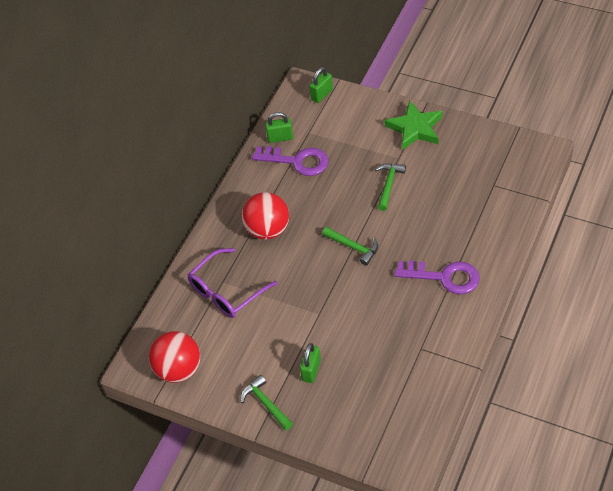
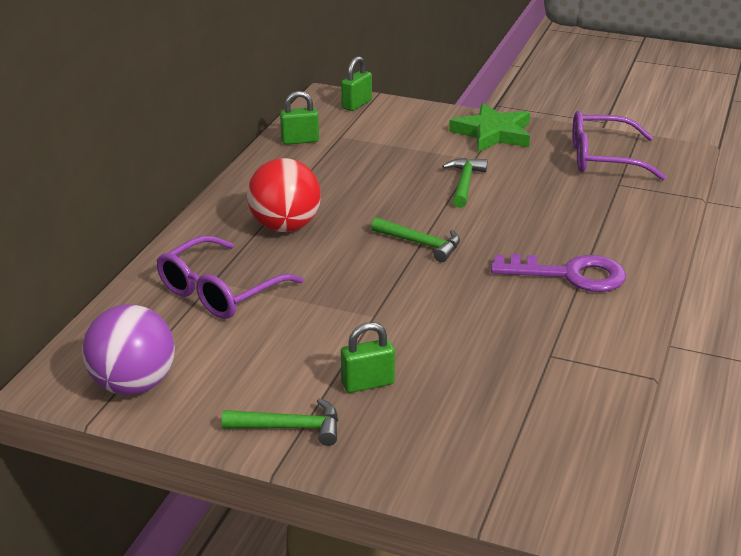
camera: 10 degrees left, 20 degrees down
red ball [149,331,200,383] -> purple ball [82,304,175,395]
green hammer [241,375,293,430] -> green hammer turned 135 degrees clockwise [222,398,338,446]
purple key [252,146,328,176] -> none
green padlock [300,343,321,383] -> green padlock turned 60 degrees clockwise [341,322,395,393]
none -> purple glasses [572,111,666,180]

